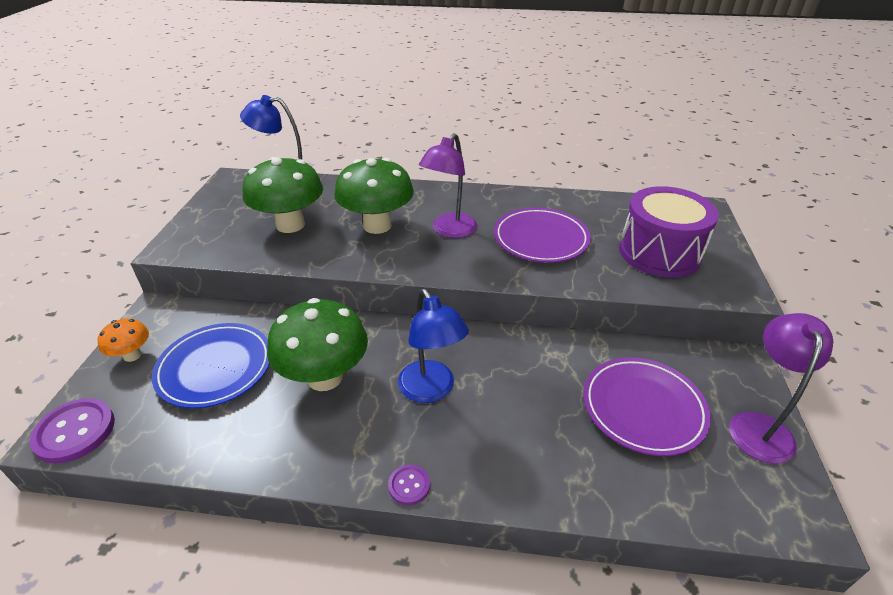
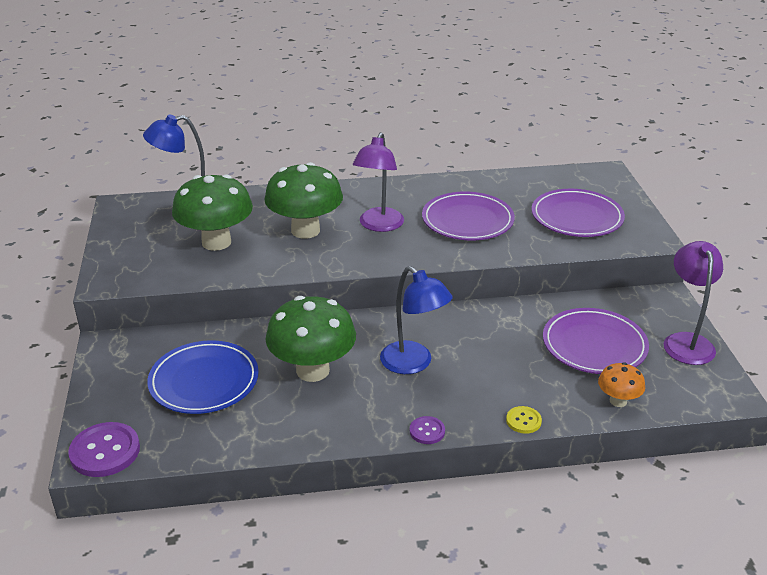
camera: 15 degrees left, 5 degrees down
orange mushroom [98,319,149,362] -> orange mushroom moved to [598,362,645,407]
purple drum [619,186,719,278] -> purple plate [531,189,625,237]
none -> yellow button [506,406,542,434]

